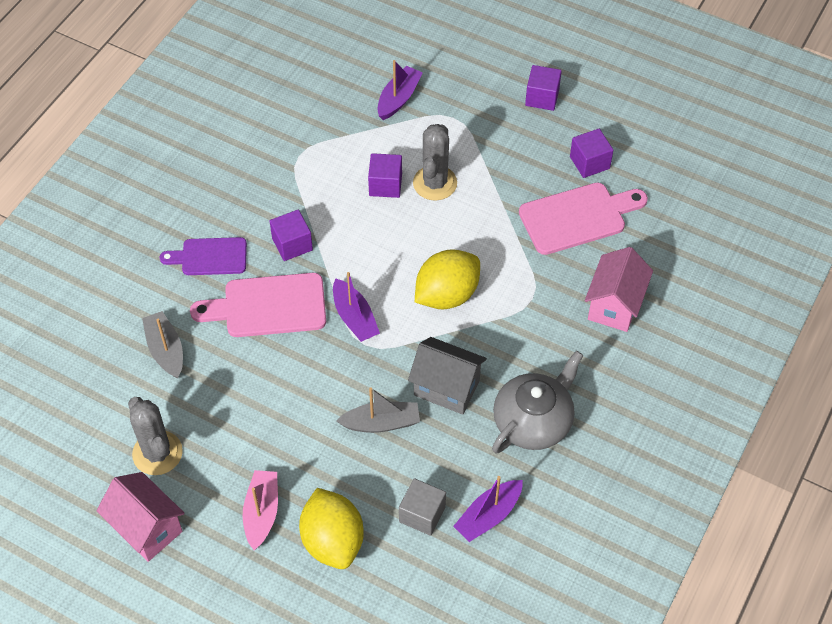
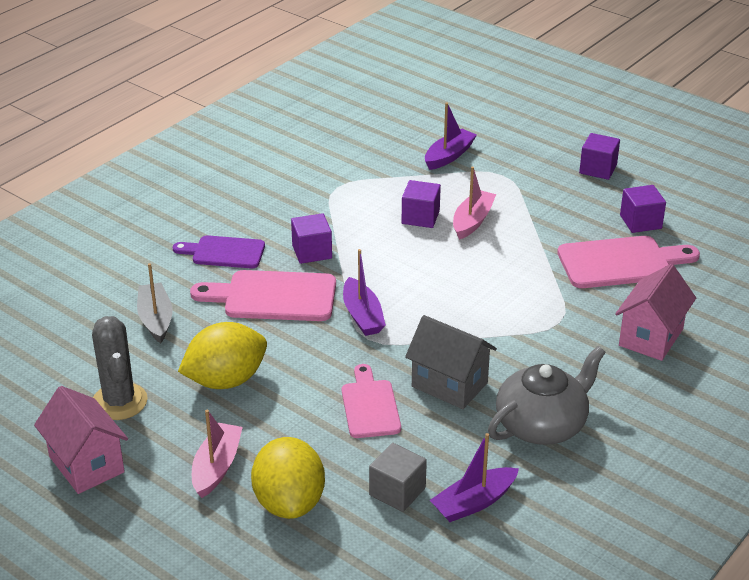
camera: 10 degrees right, 20 degrees down
grey boat [336,387,420,433] -> pink cutting board [342,364,401,438]
grey cactus [413,124,457,201] -> pink boat [453,167,496,240]
yellow lemon [415,249,480,310] -> yellow lemon moved to [178,322,267,389]

